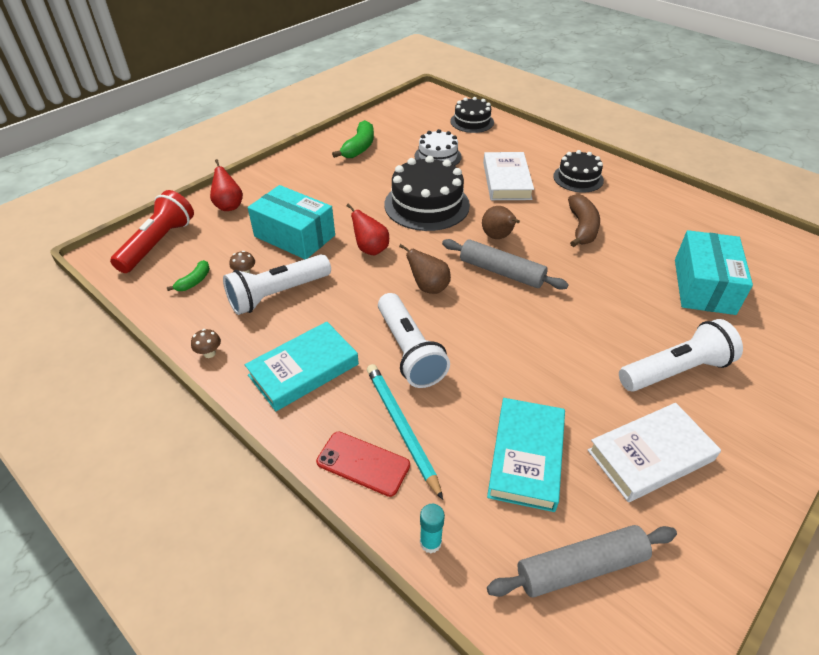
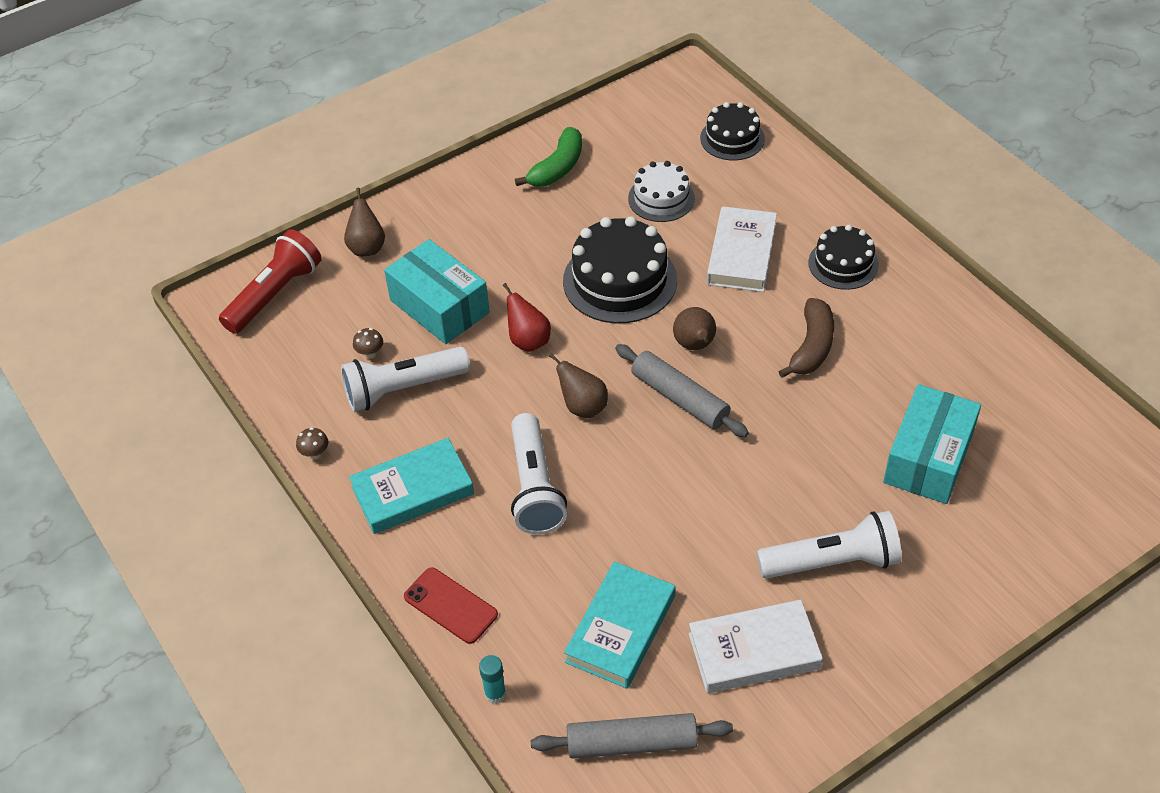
camera: 15 degrees right, 5 degrees up
green banana [167,260,210,291] -> none
red pear [210,159,243,211] -> brown pear [344,188,385,257]
turquoise pencil [367,364,443,500] -> none

